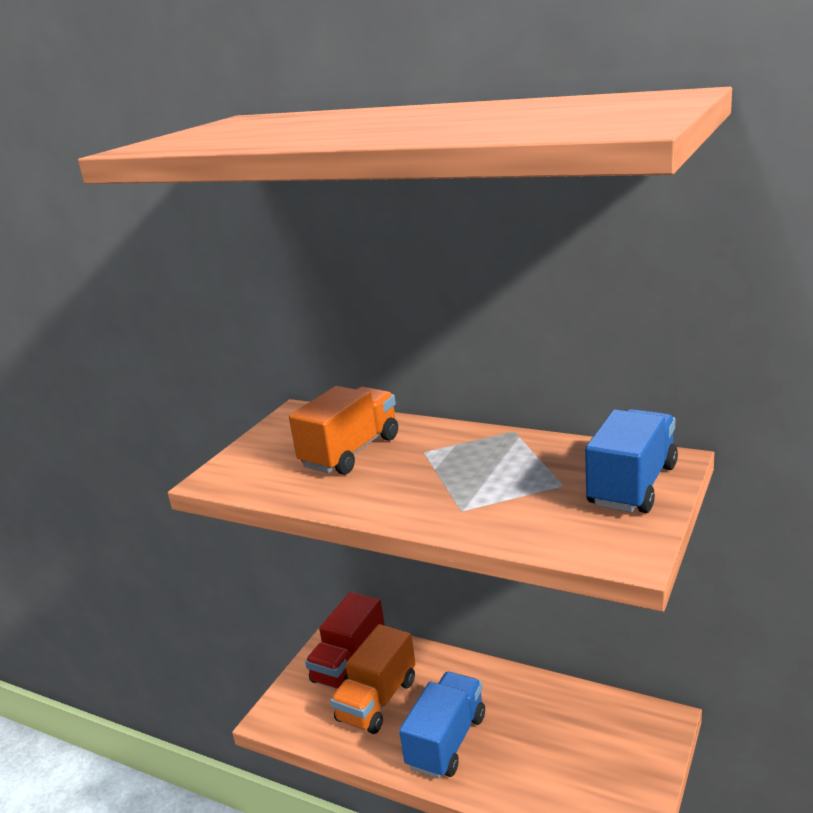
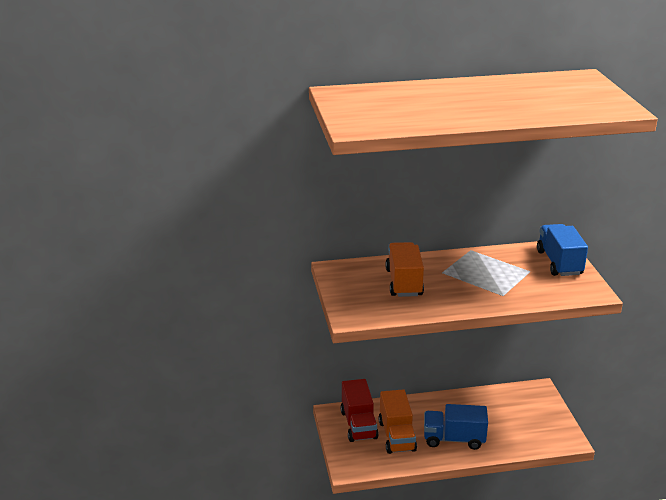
camera: 40 degrees left, 5 degrees up
blue truck [399,672,485,779] -> blue truck turned 75 degrees counterclockwise [424,404,488,450]

